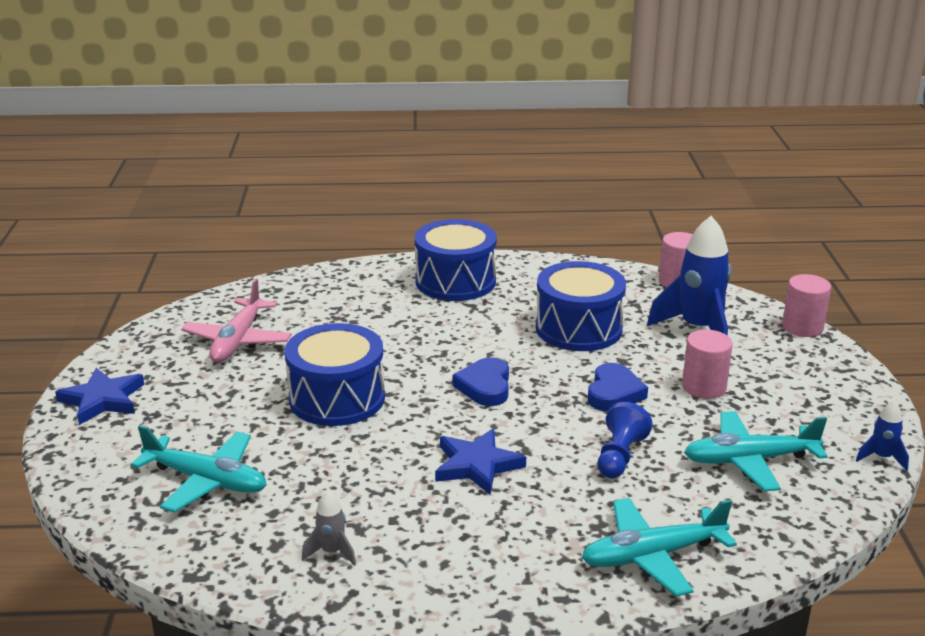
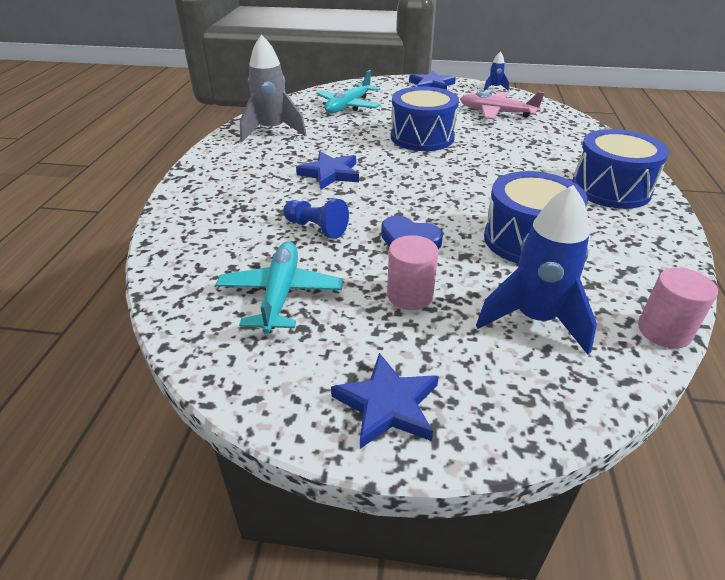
camera: 100 degrees right, 10 degrees up
grey rocket [302,491,356,566] -> grey rocket [240,35,307,142], size x2.16
blue heart [452,357,509,406] -> none
turquoise plane [581,498,737,596] -> none
pink cylinder [782,274,831,337] -> none
blue rocket [856,400,909,471] -> blue rocket moved to [484,51,509,91]
none -> blue star [331,353,439,449]

